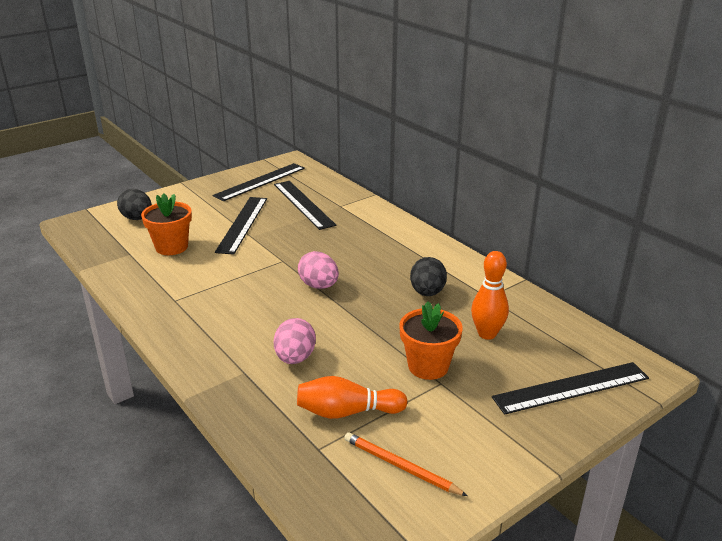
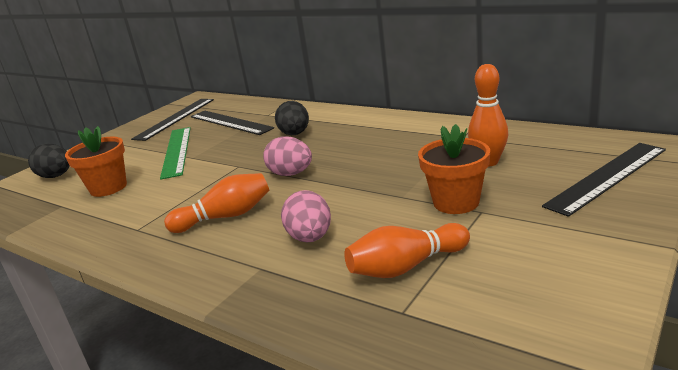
camera: 15 degrees left, 5 degrees down
black ruler [215,197,267,255] -> green ruler [160,127,191,180]
orange pencil [344,432,468,496] -> none
black egg [410,257,447,296] -> black egg moved to [275,101,309,135]
none -> orange bowling pin [164,173,269,233]

